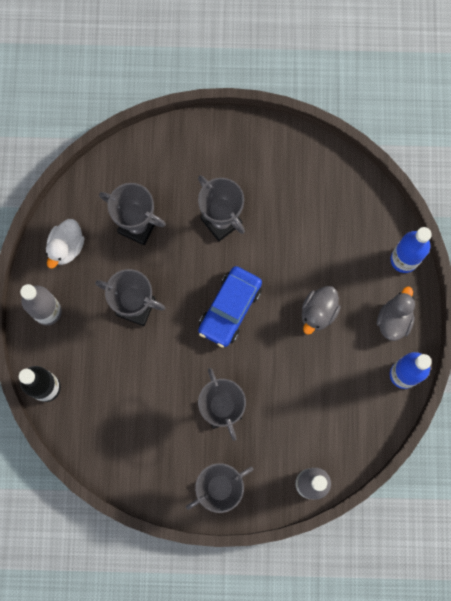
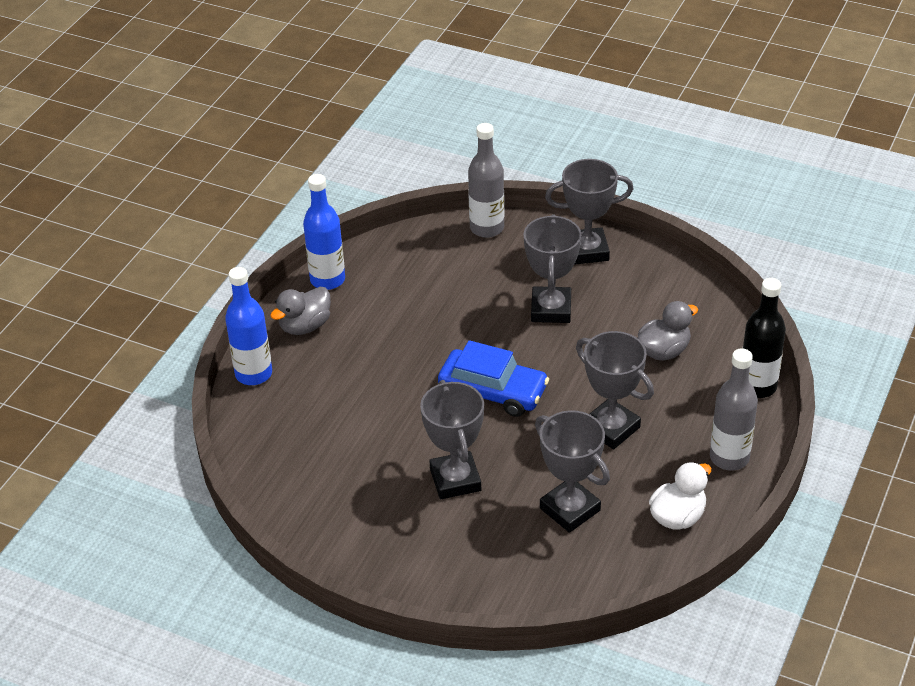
camera: 155 degrees left, 35 degrees down
blue car [198,266,262,348] -> blue car turned 60 degrees clockwise [438,340,549,417]
grey duck [302,286,341,335] -> grey duck moved to [638,301,698,361]

